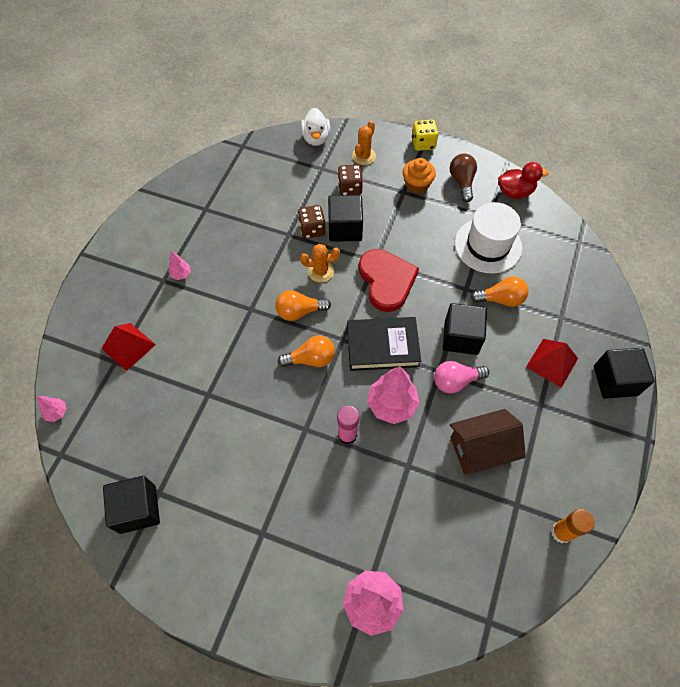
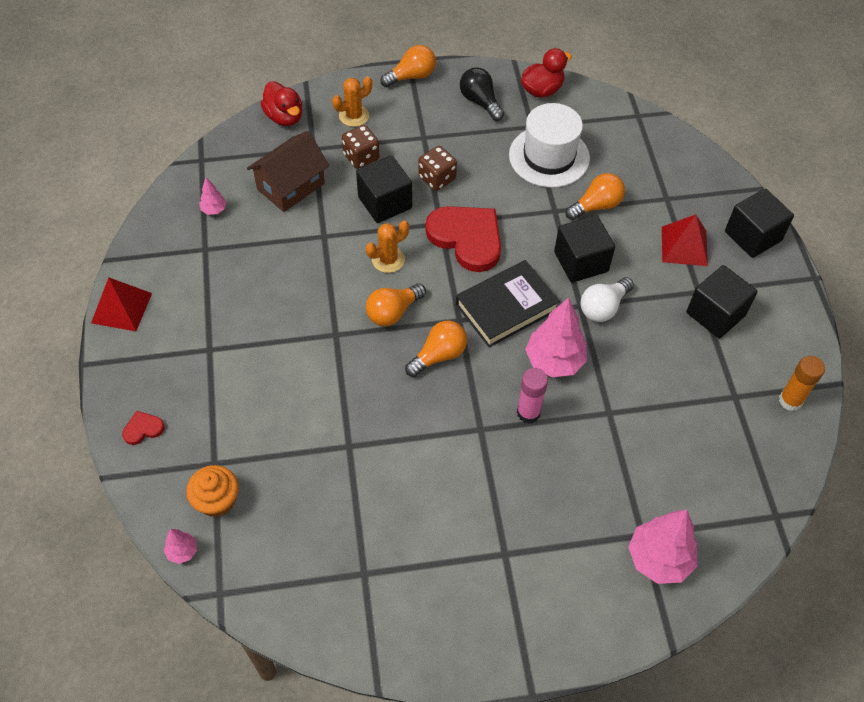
camera: 30 degrees left, 5 degrees down
red pyramid [101,323,156,371] -> red pyramid moved to [91,278,152,331]
black cube [103,476,160,534] -> black cube moved to [687,265,757,338]
pink tree [168,251,190,280] -> pink tree moved to [199,178,227,215]
brown dice [298,205,325,239] -> brown dice moved to [419,146,457,191]
white duck [301,108,330,146] -> red duck [261,81,302,126]
orange cactus [352,121,376,165] -> orange cactus turned 60 degrees clockwise [332,76,372,127]
orange cupcake [403,158,436,194] -> orange cupcake moved to [186,465,239,517]
yellow dice [412,120,438,151] -> orange light bulb [380,45,436,87]
pink light bulb [434,361,489,394] -> white light bulb [580,277,634,322]
brown light bulb [450,154,477,202] -> black light bulb [460,67,504,121]
brown house [450,409,526,475] -> brown house moved to [247,131,329,212]
none -> red heart [122,411,164,445]

